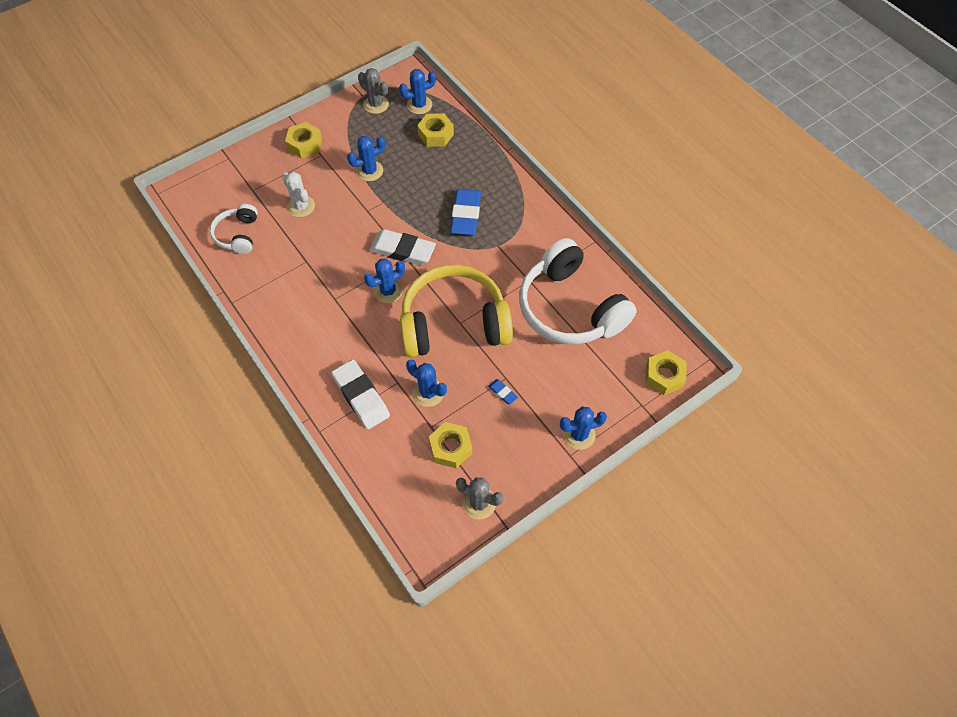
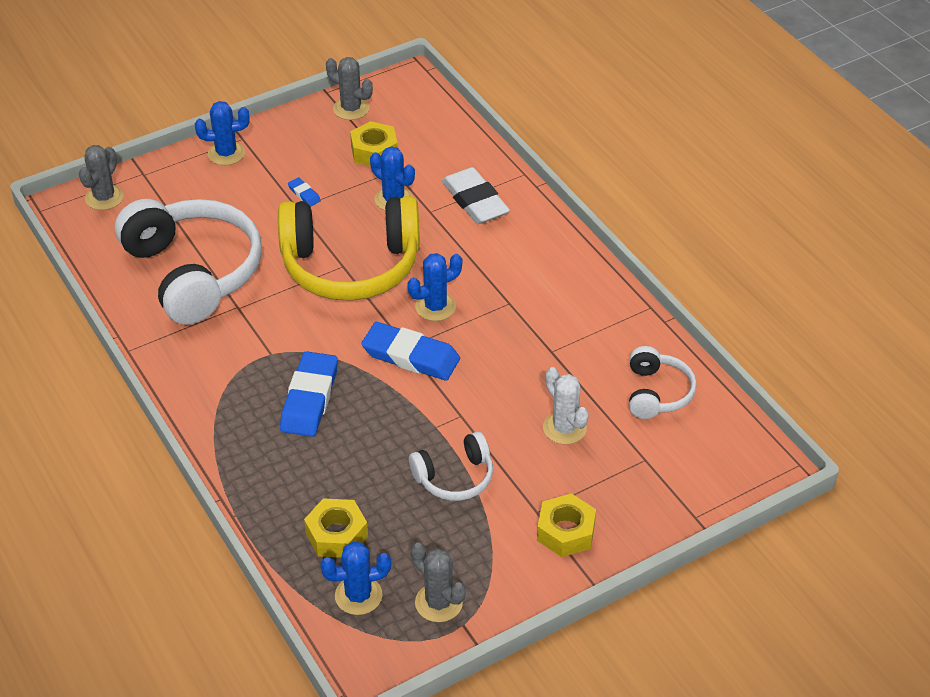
camera: 175 degrees left, 15 degrees down
blue cactus [347,136,385,181] -> white headphones [409,432,493,501]
white eraser [369,229,436,265] -> blue eraser [361,322,460,380]
yellow nut [645,350,686,395] -> grey cactus [79,145,124,210]

